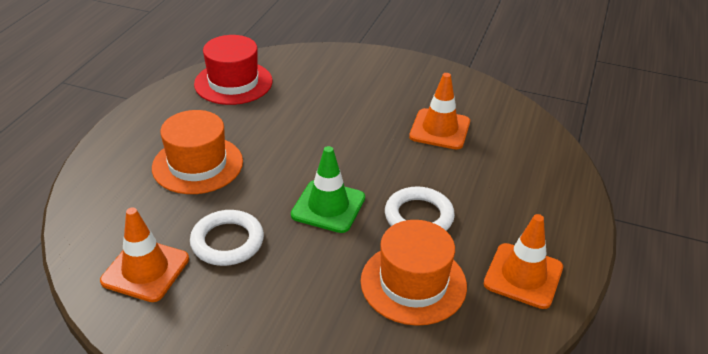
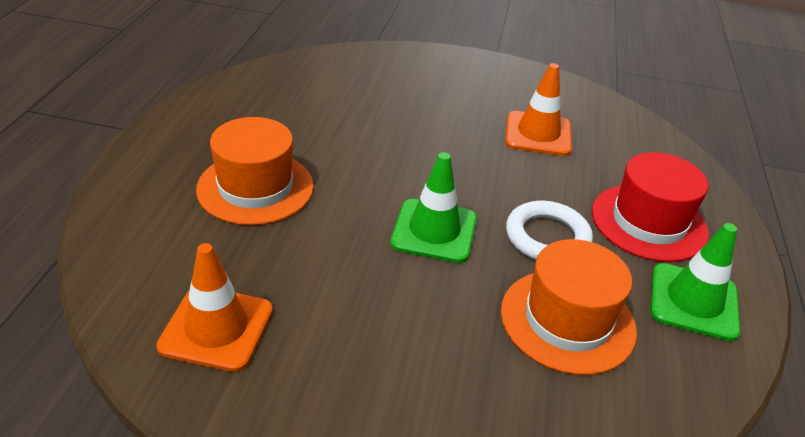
camera: 10 degrees left, 0 degrees up
white ring [190,210,264,266] -> none
red hat [194,35,273,105] -> red hat moved to [592,152,709,262]
orange traffic cone [484,214,563,309] -> green traffic cone [650,223,740,341]

